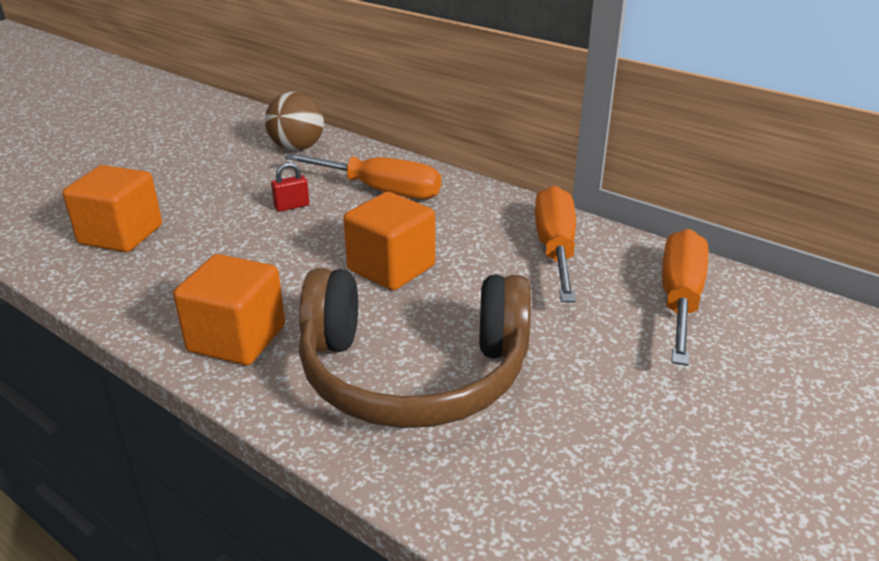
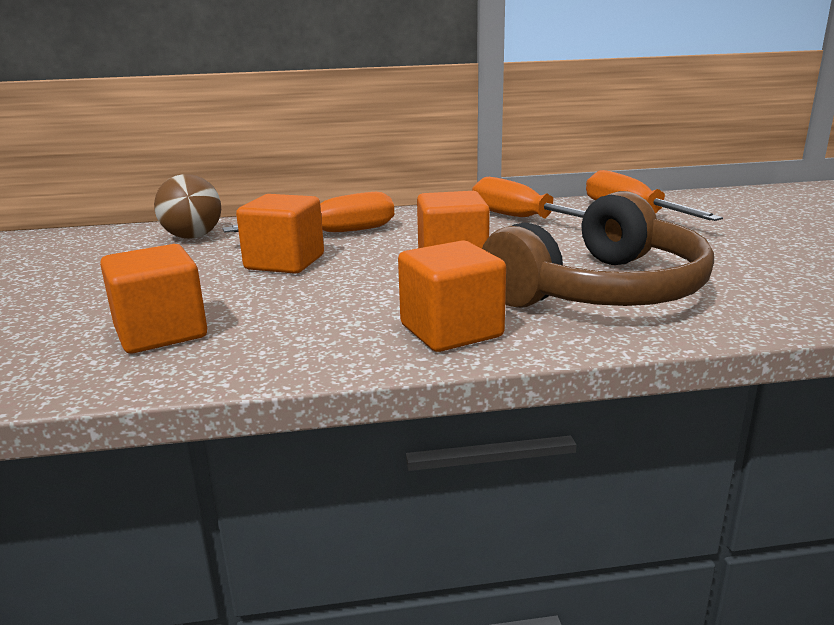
camera: 45 degrees left, 10 degrees down
red padlock [271,162,310,212] -> orange cube [236,194,324,274]

